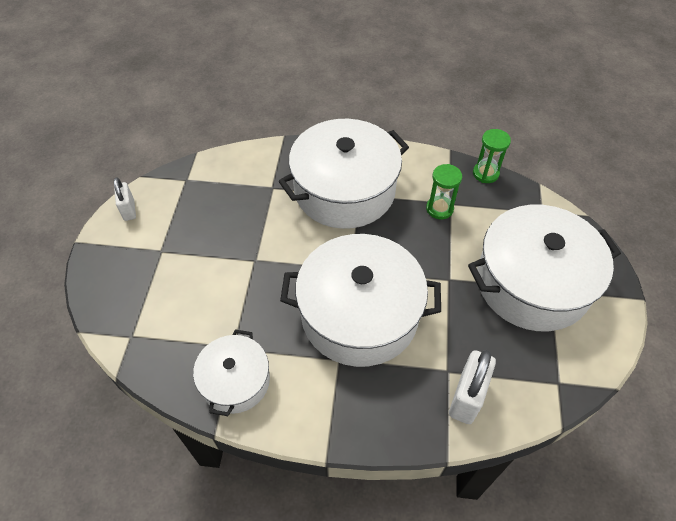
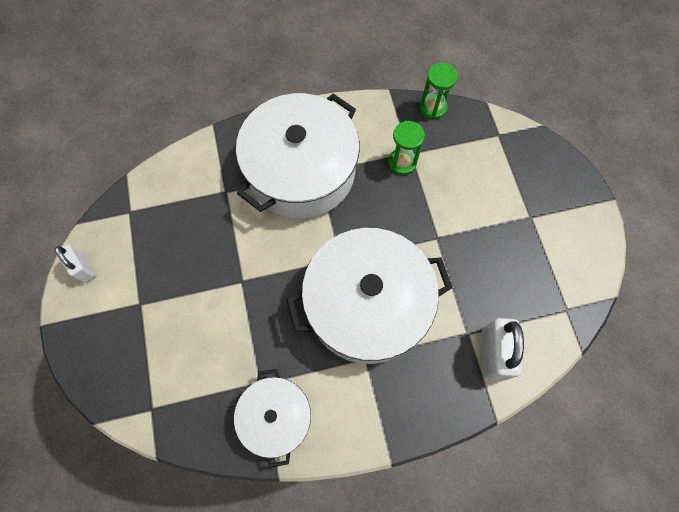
camera: 20 degrees left, 15 degrees up
white pot [468,205,621,331] -> none

